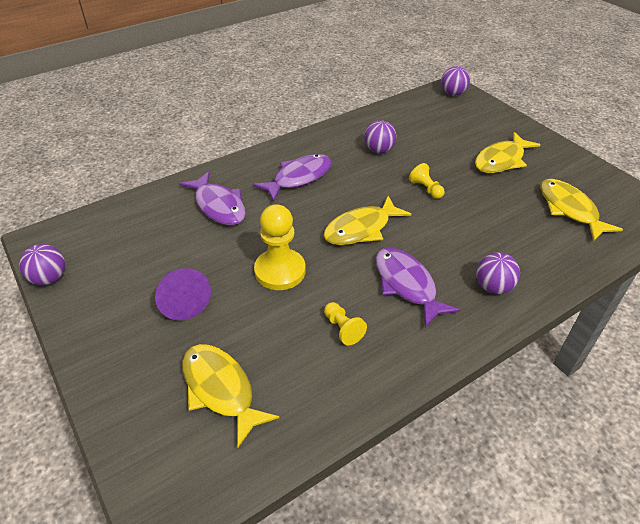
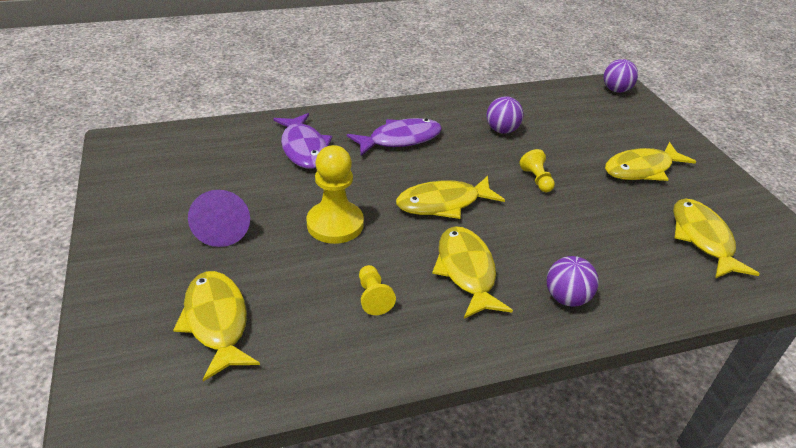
camera: 15 degrees right, 5 degrees down
purple ball [19,244,65,285] -> none
purple fish [376,247,460,328] -> yellow fish [432,226,513,319]

